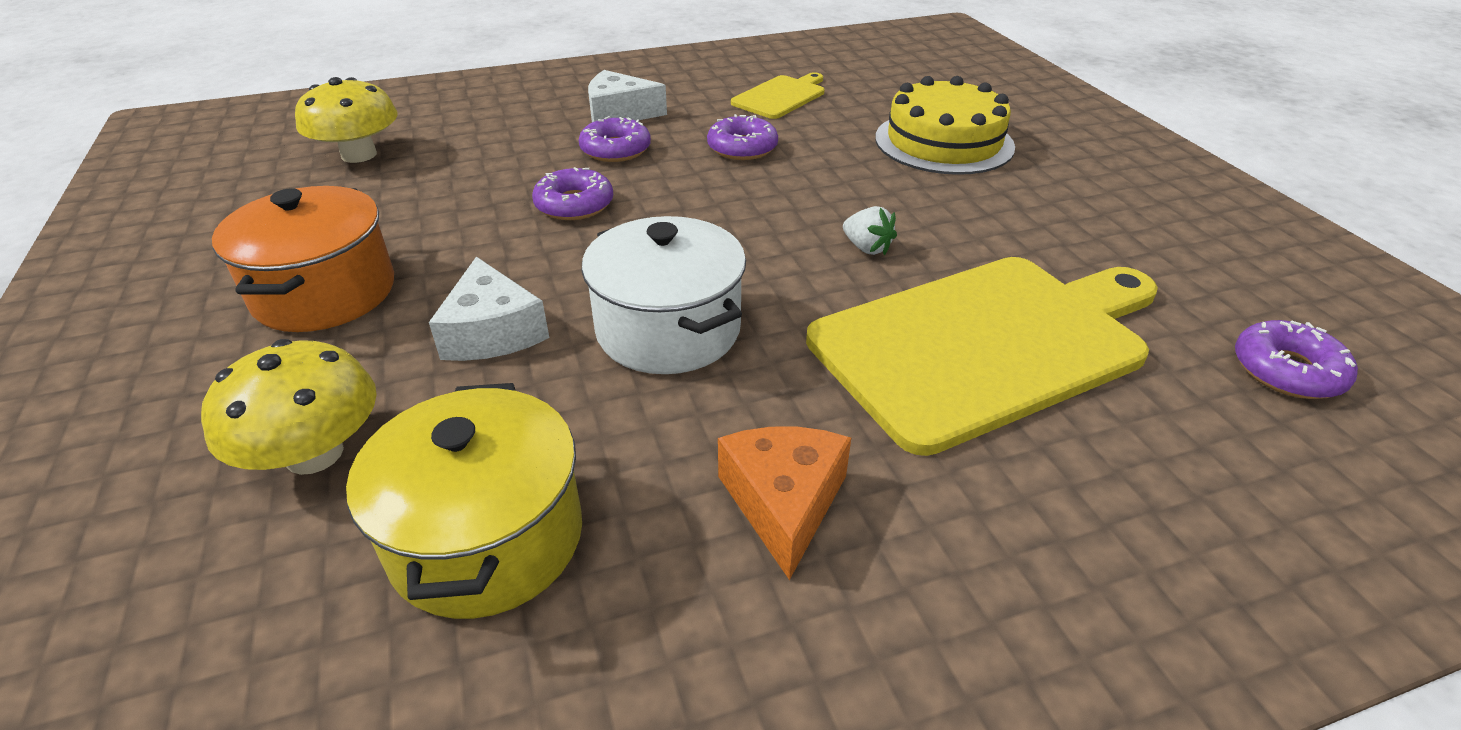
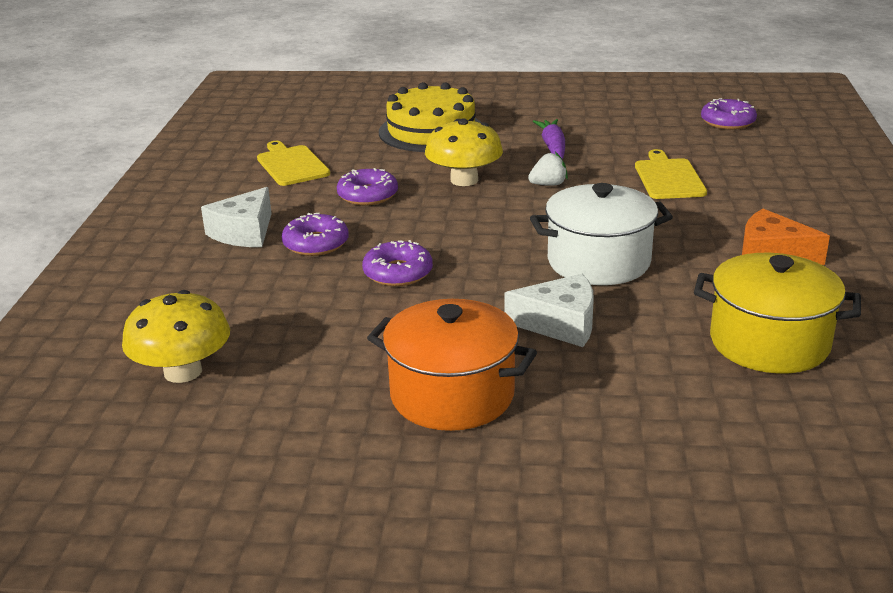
camera: 65 degrees left, 10 degrees down
yellow mushroom [201,339,377,475] -> yellow mushroom moved to [425,118,503,186]
yellow cutting board [806,257,1158,456] -> yellow cutting board [635,149,707,199], size x0.48
none -> purple carrot [533,119,565,160]

